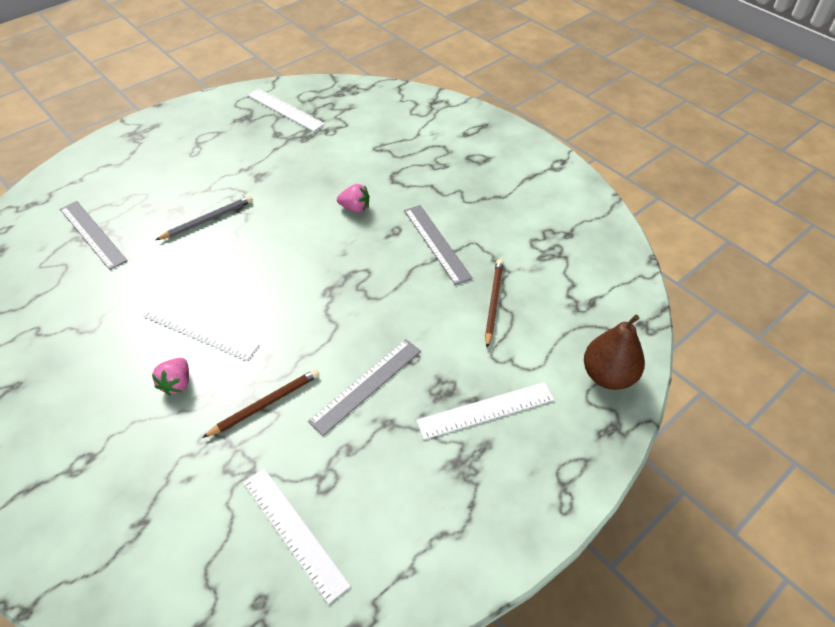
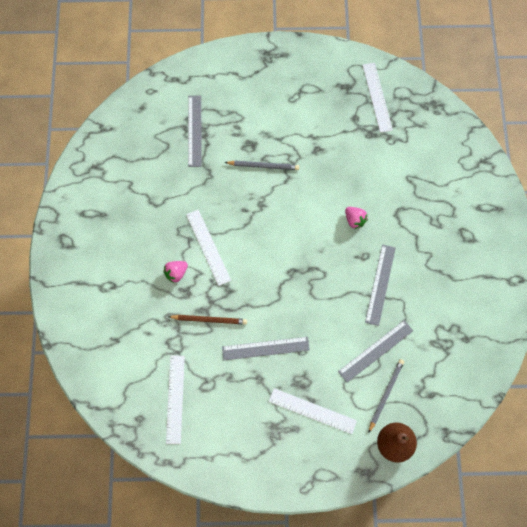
camera: 40 degrees right, 20 degrees up
brown pencil [485,259,504,348] -> grey ruler [338,320,413,383]
none -> grey pencil [369,359,404,432]

